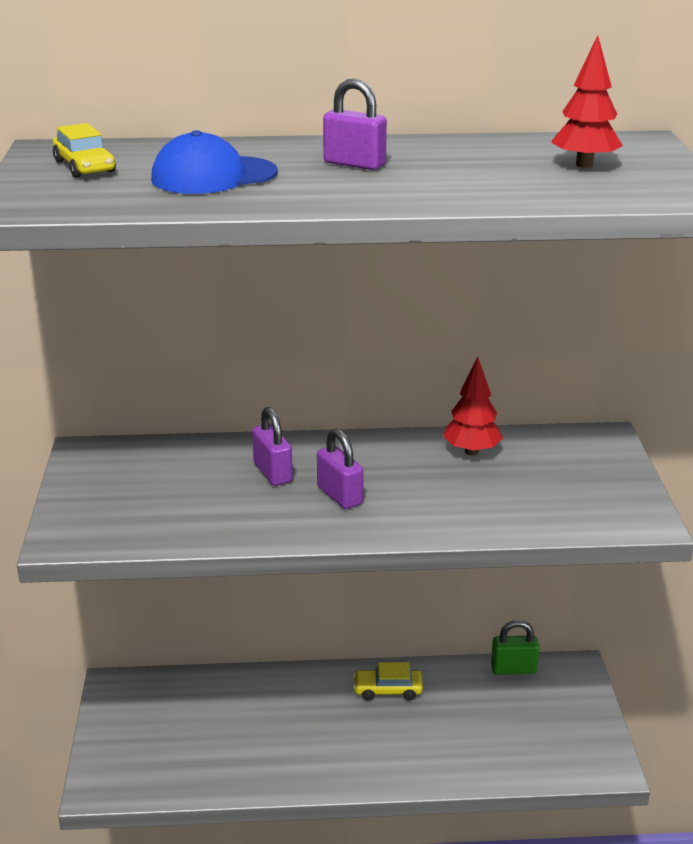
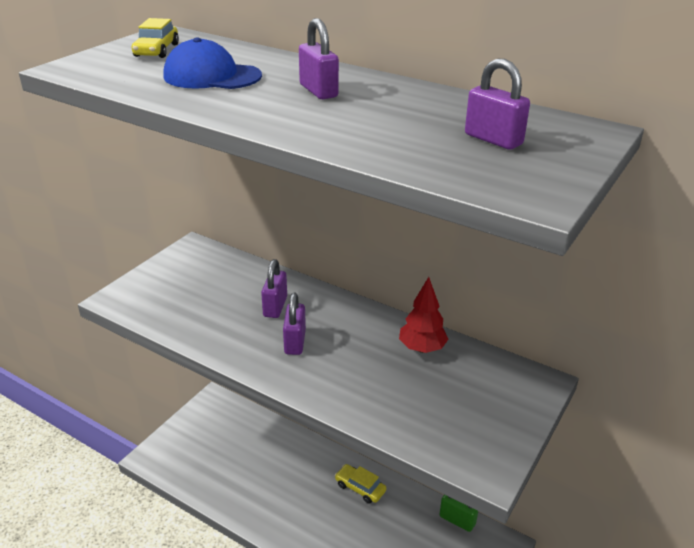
camera: 35 degrees right, 5 degrees up
red tree [551,35,623,168] -> purple padlock [465,59,530,150]

